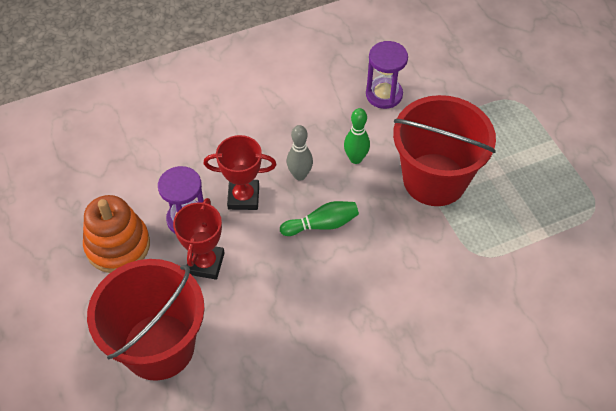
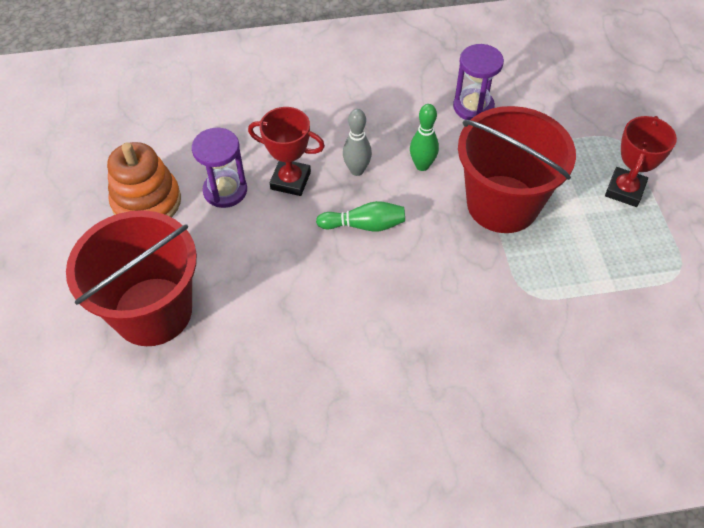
camera: 15 degrees right, 0 degrees up
red trophy [173,198,225,280] -> red trophy moved to [605,116,677,207]

